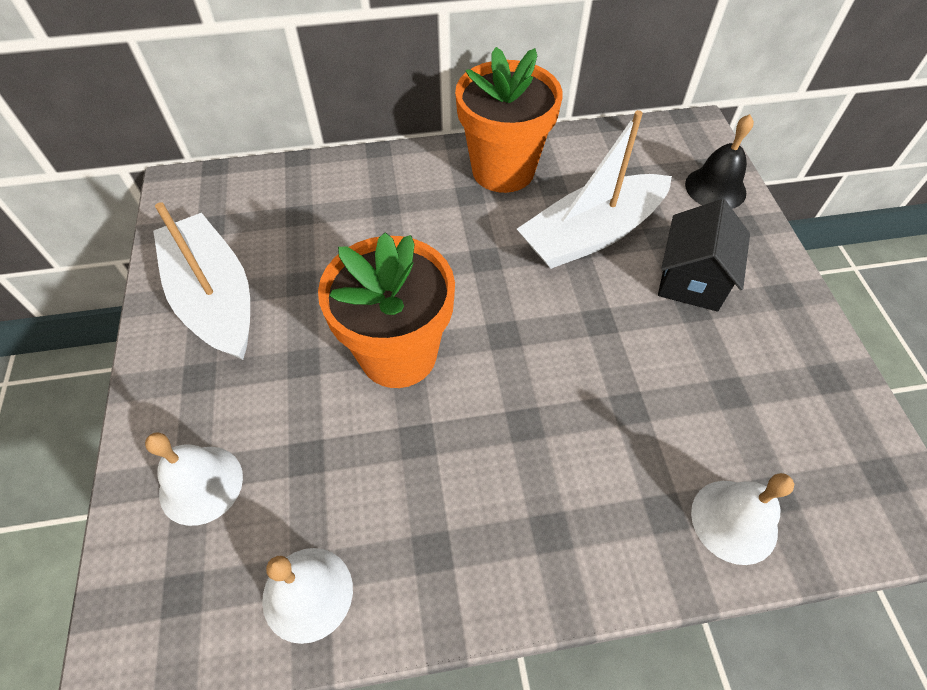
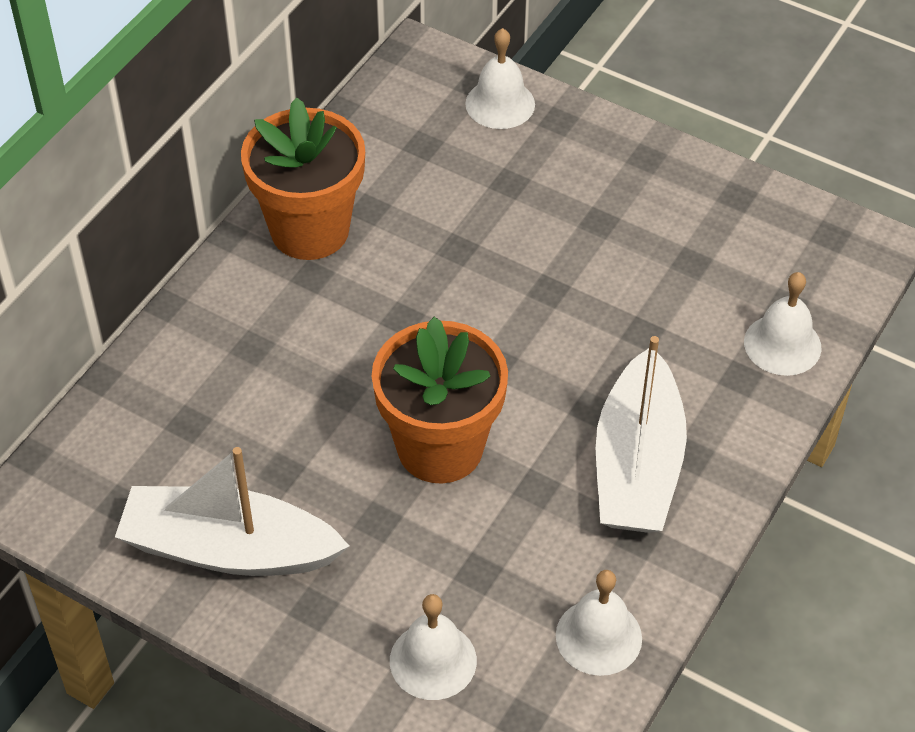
camera: 50 degrees left, 5 degrees down
white boat [517,110,672,269] -> white boat moved to [596,336,687,533]
black house [658,199,750,311] -> none
black bell [685,114,754,209] -> white bell [465,28,535,129]

